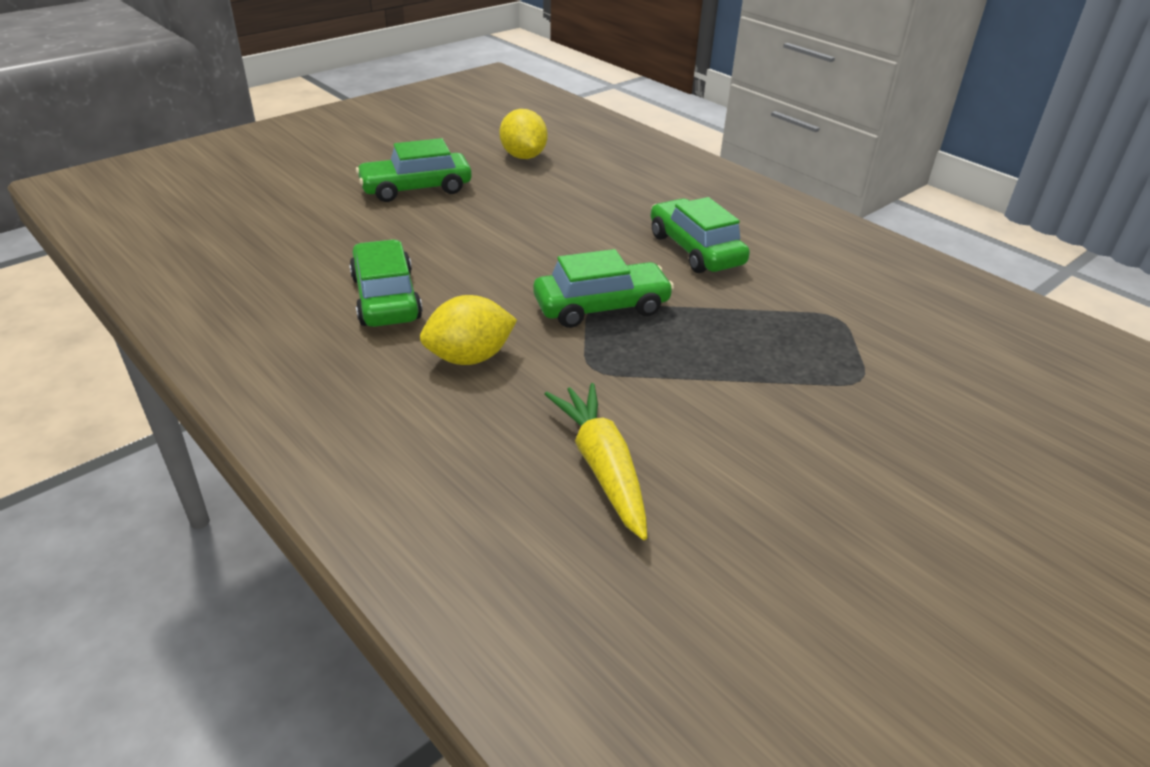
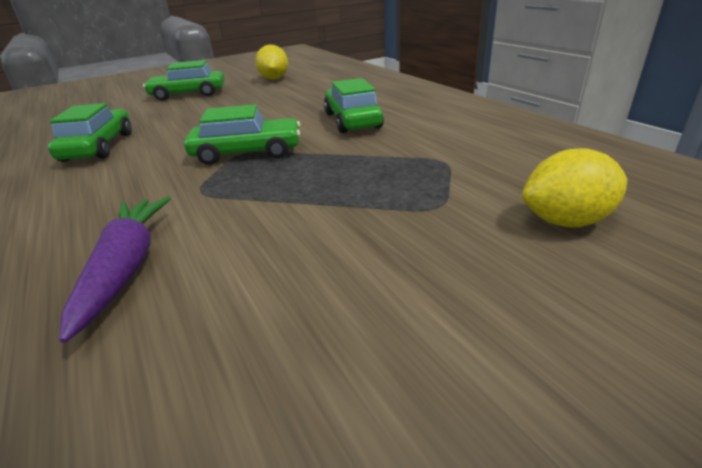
camera: 15 degrees right, 5 degrees down
yellow lemon [420,295,517,365] -> yellow lemon moved to [522,148,627,228]
yellow carrot [544,383,647,540] -> purple carrot [60,196,171,343]

